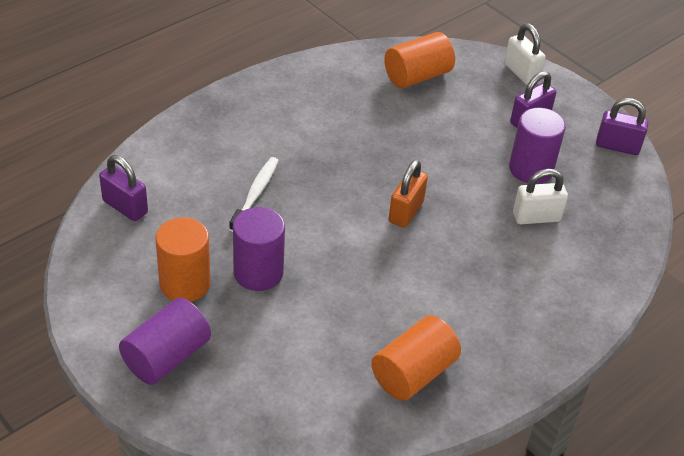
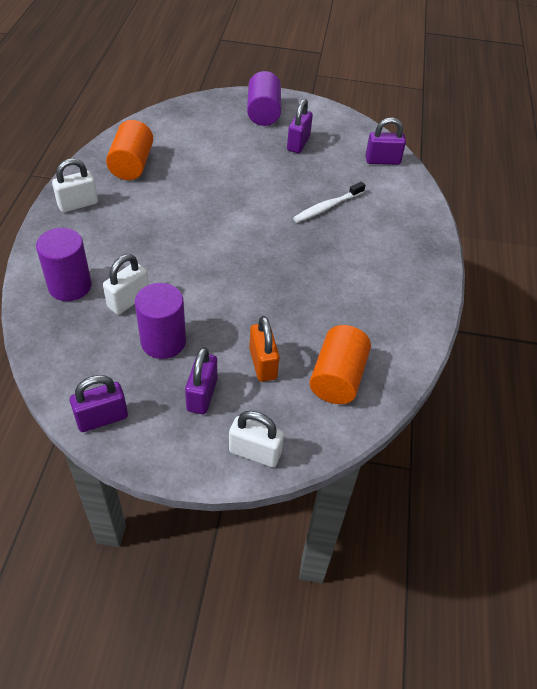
camera: 140 degrees right, 5 degrees up
orange cylinder [155,218,211,302] -> purple padlock [287,99,313,153]
white toothbrush [229,157,279,232] -> white toothbrush turned 75 degrees clockwise [293,182,365,223]
purple cylinder [233,207,285,291] -> purple cylinder moved to [36,228,92,301]
orange padlock [389,160,428,228] -> orange padlock moved to [249,316,280,382]
none -> white padlock [52,158,98,212]

